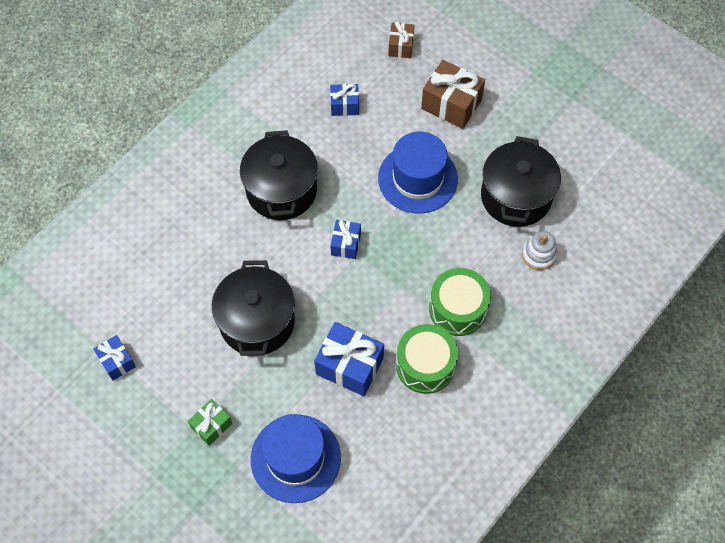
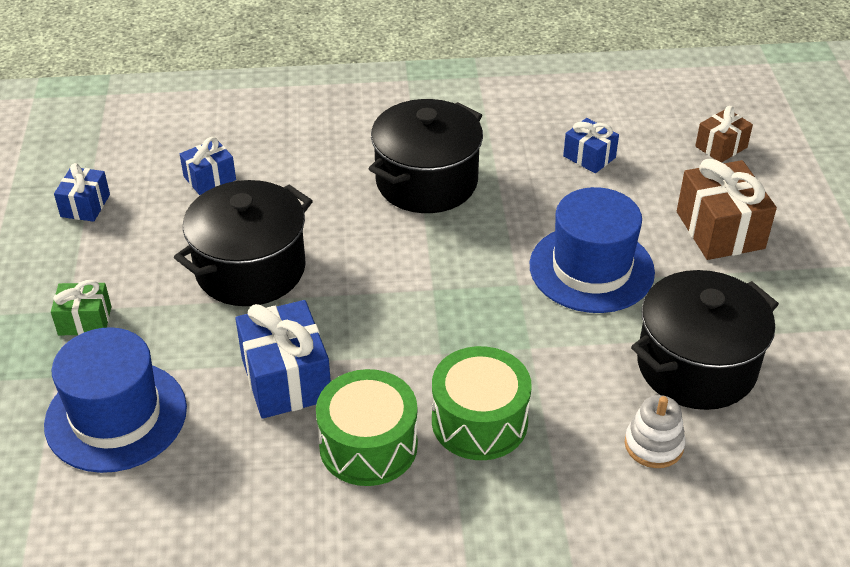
camera: 45 degrees right, 20 degrees down
blue gift [330,220,361,259] -> blue gift moved to [180,137,236,195]

